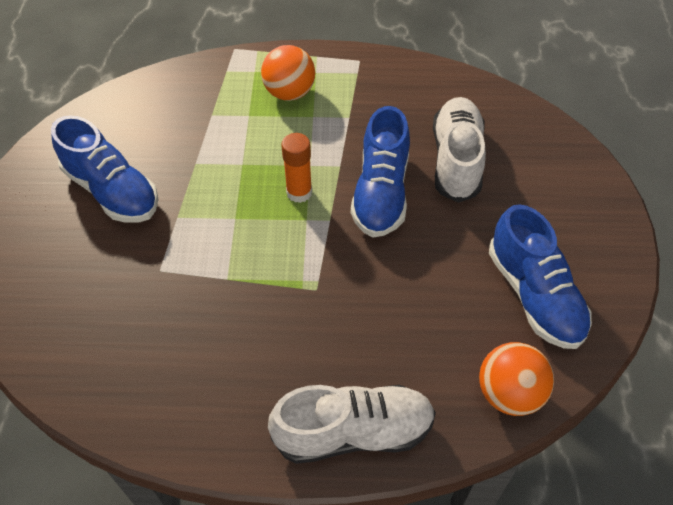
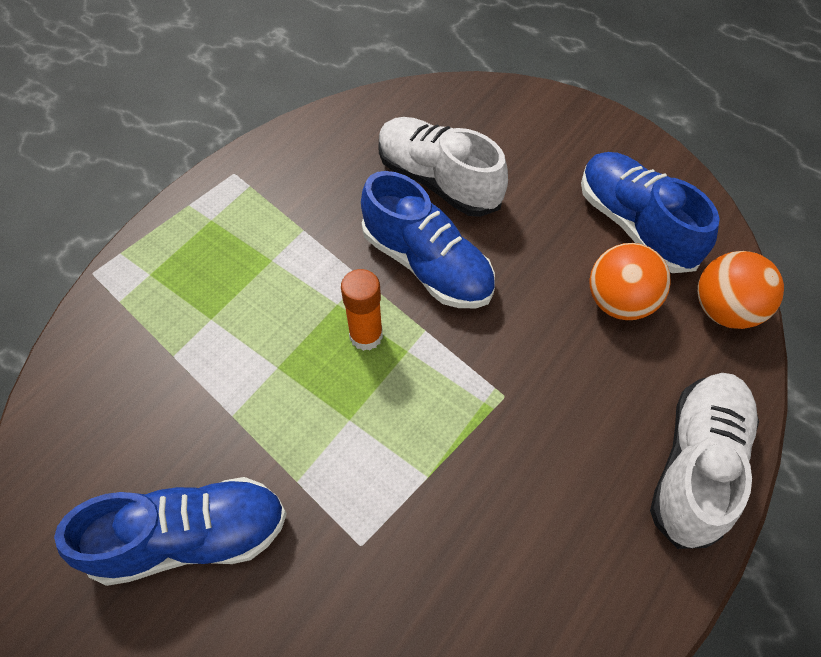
camera: 55 degrees left, 5 degrees up
orange ball [261,45,315,101] -> orange ball moved to [589,243,671,320]
blue shoe [489,204,592,349] -> blue shoe turned 135 degrees counterclockwise [581,152,720,273]

